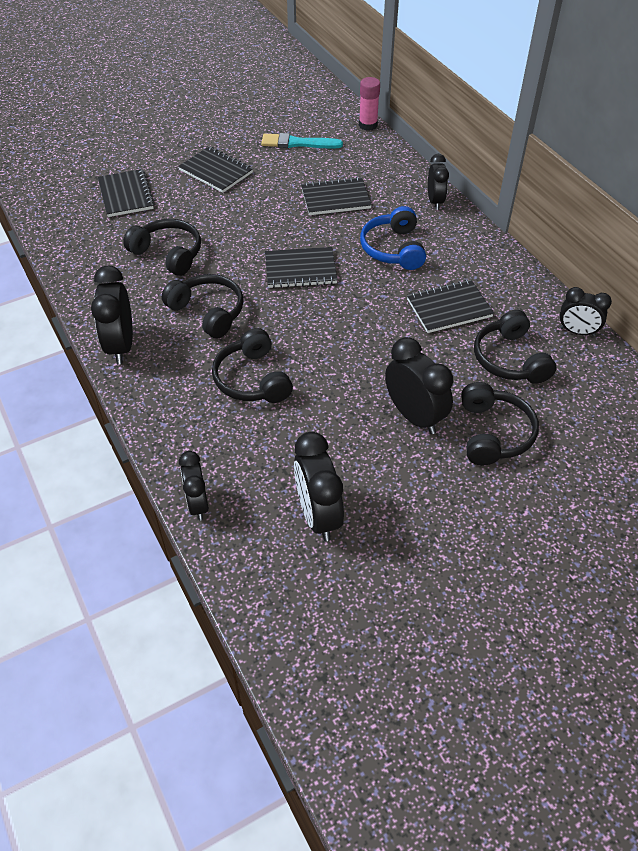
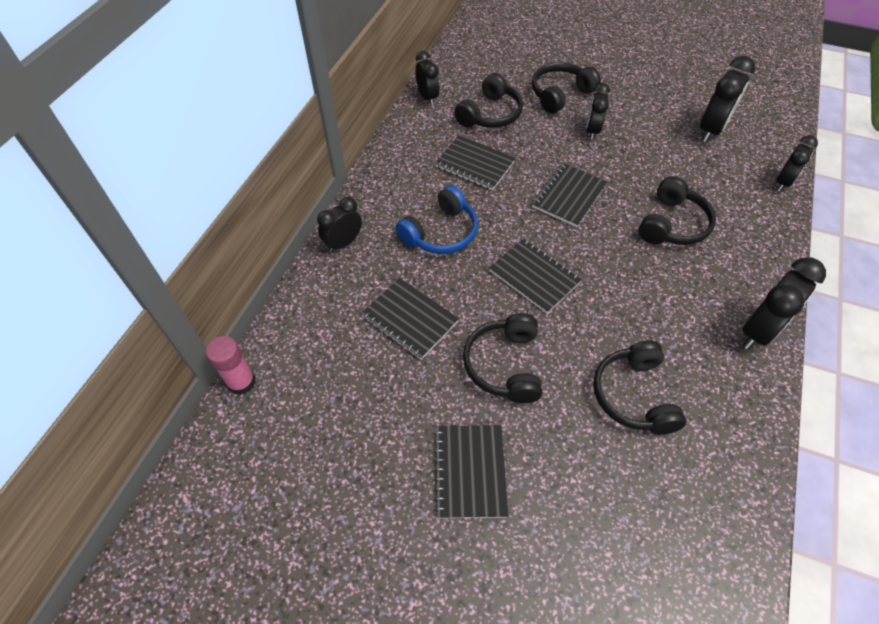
camera: 130 degrees left, 5 degrees up
black notebook [98,169,155,217] -> black notebook moved to [532,163,607,227]
black headphones [162,274,244,339] -> black headphones moved to [463,313,542,403]
turquoise brush [261,133,343,148] -> none
black clock [385,337,453,434] -> black clock [586,83,610,140], size x0.65

